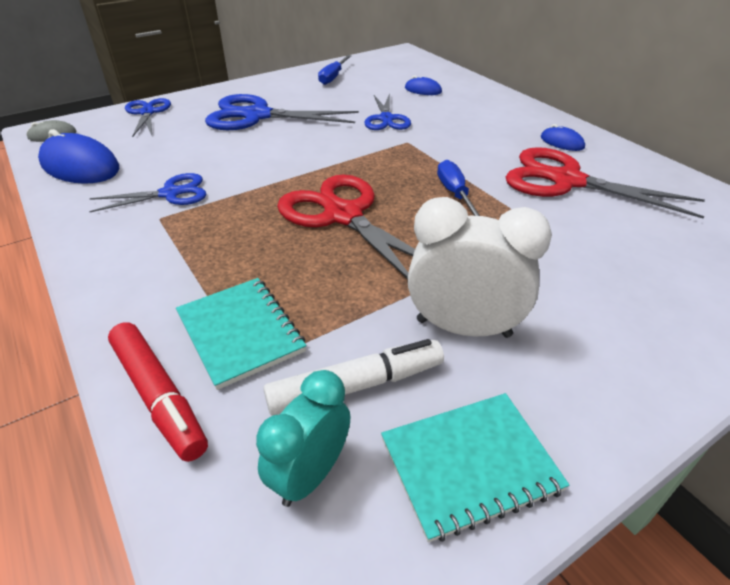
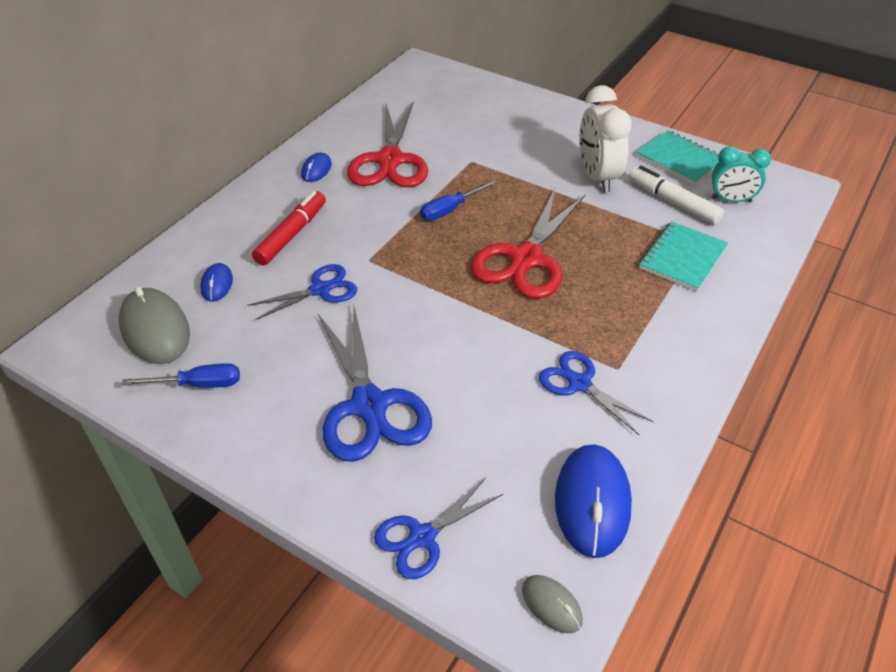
camera: 115 degrees left, 5 degrees up
red marker [108,322,208,462] -> red marker moved to [252,191,326,266]
none -> grey mouse [119,286,190,364]

